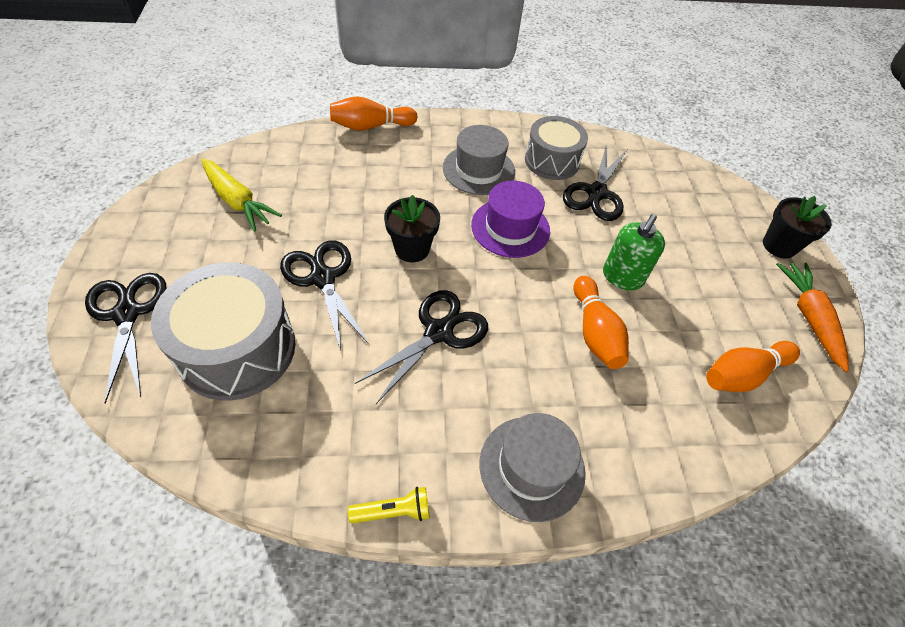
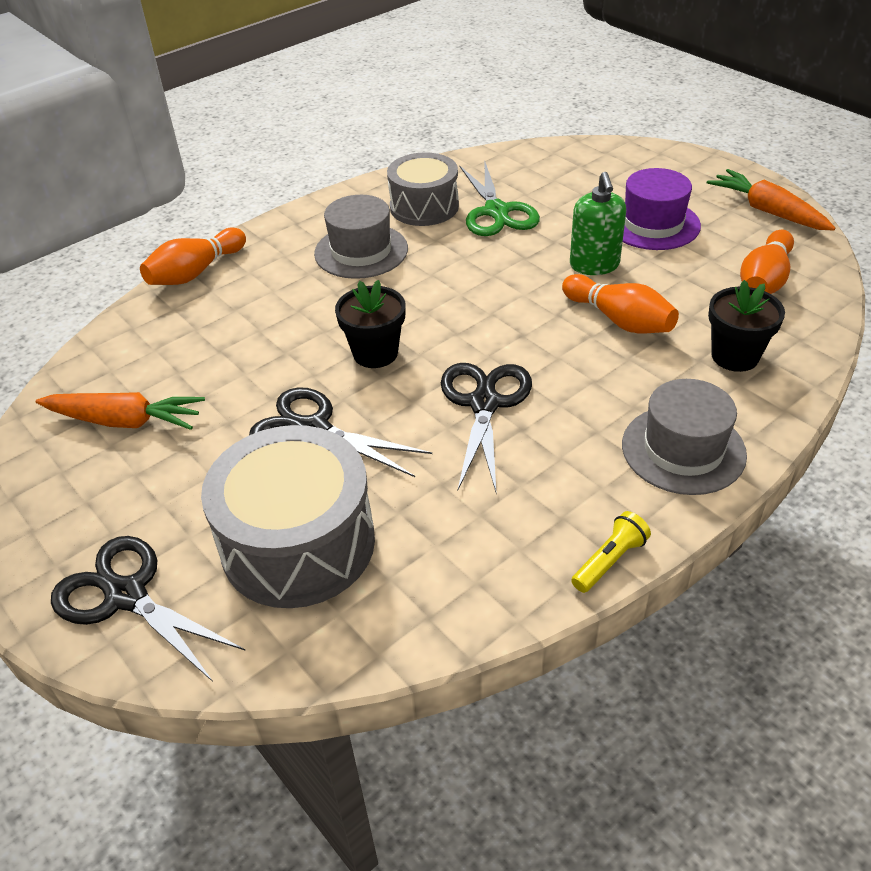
camera: 30 degrees left, 10 degrees down
yellow carrot [201,159,282,232] -> orange carrot [36,392,205,430]
purple hat [471,181,550,258] -> purple hat moved to [623,168,701,250]
black scissors [563,144,627,221] -> green scissors [460,163,540,236]
black flower pot [763,196,832,259] -> black flower pot moved to [708,280,785,372]

